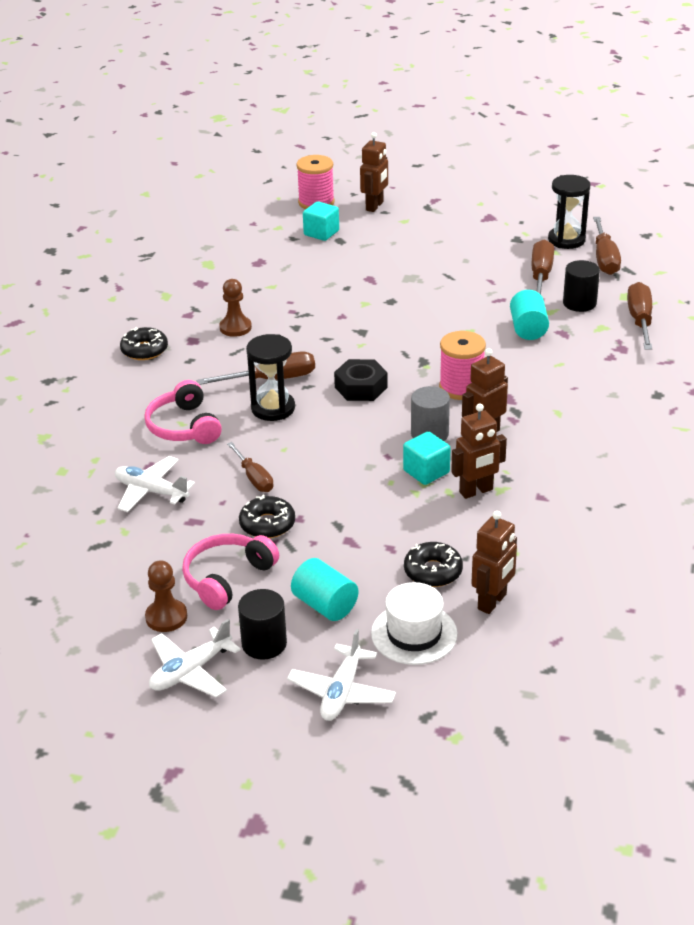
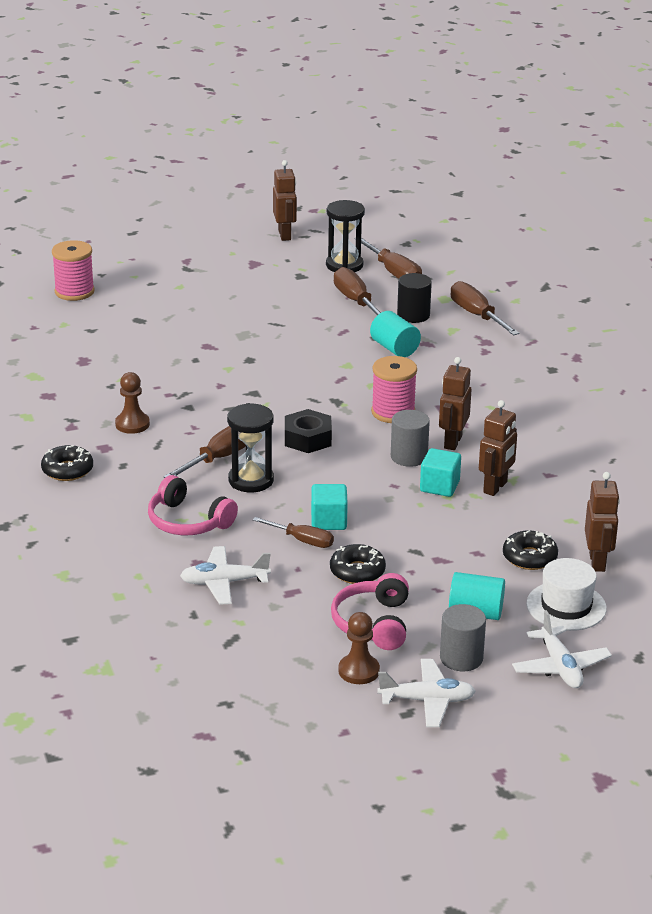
camera: 35 degrees left, 5 degrees down
white plane [149,619,241,697] -> white plane turned 105 degrees counterclockwise [377,659,476,727]
black cylinder [238,589,287,660] -> grey cylinder [440,604,486,671]
turquoise cube [303,201,339,241] -> turquoise cube moved to [311,484,348,530]
brown robot [360,132,388,212] -> brown robot moved to [273,160,297,241]

